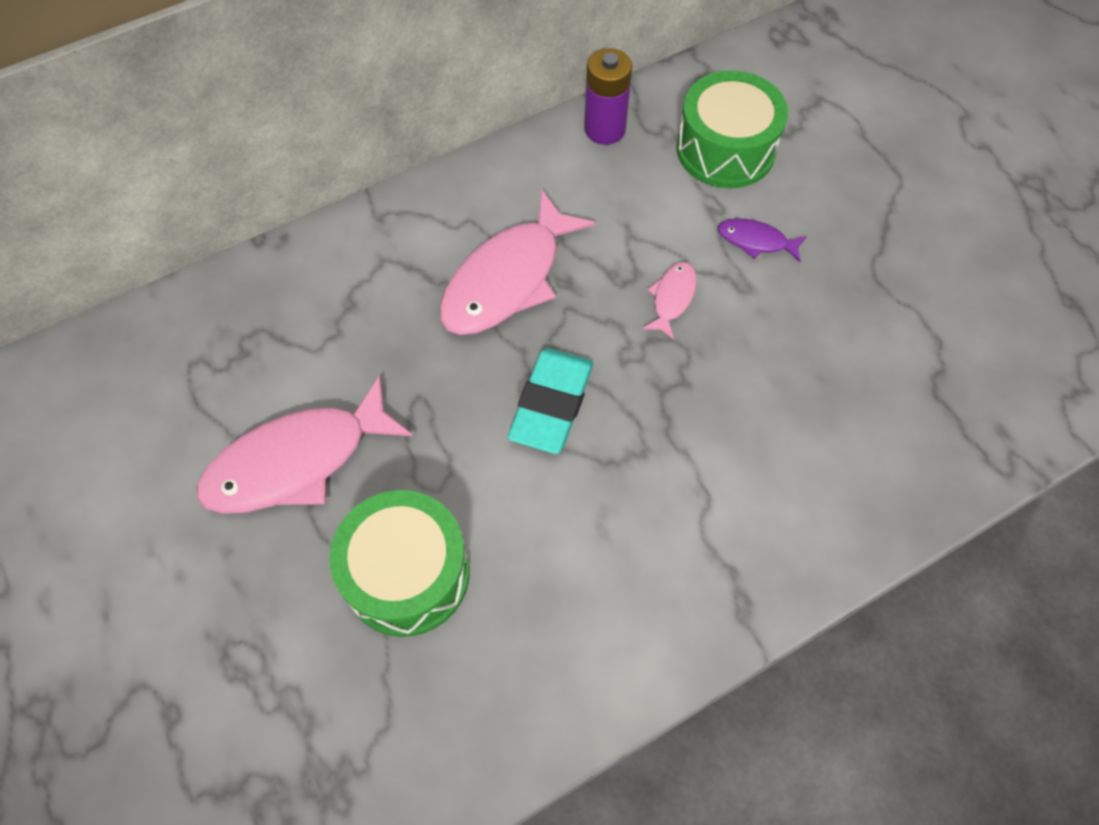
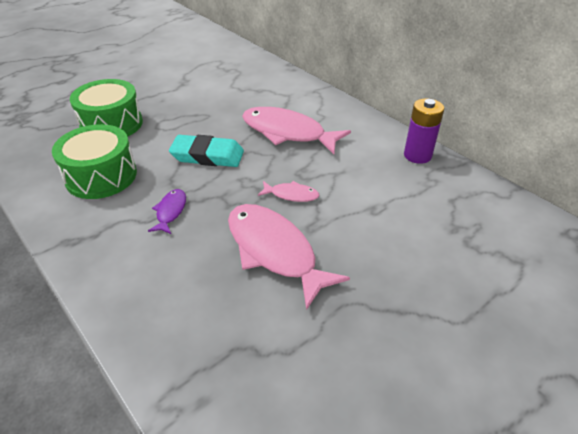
camera: 80 degrees right, 20 degrees down
pink fish [197,375,413,514] -> pink fish moved to [228,204,350,310]
green drum [676,70,788,188] -> green drum moved to [52,124,137,199]
purple fish [718,218,807,262] -> purple fish moved to [148,189,186,234]

